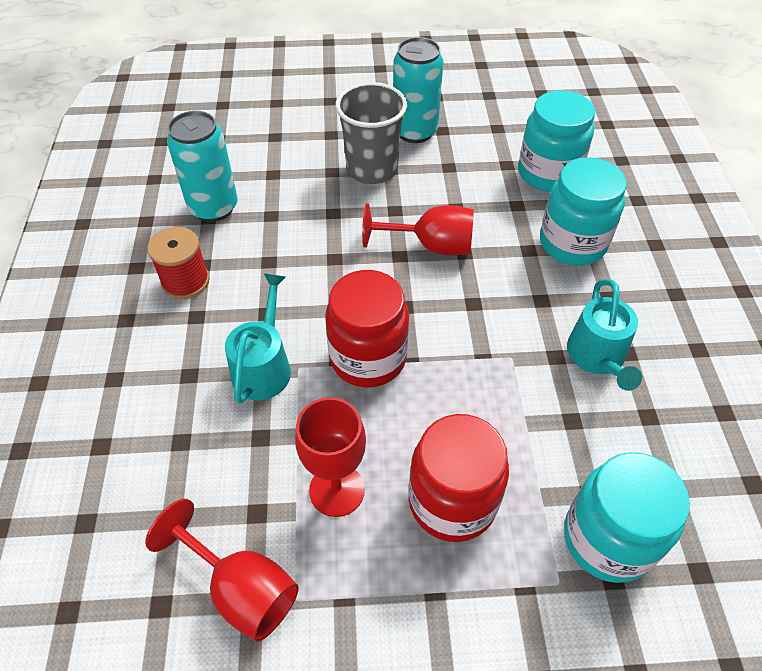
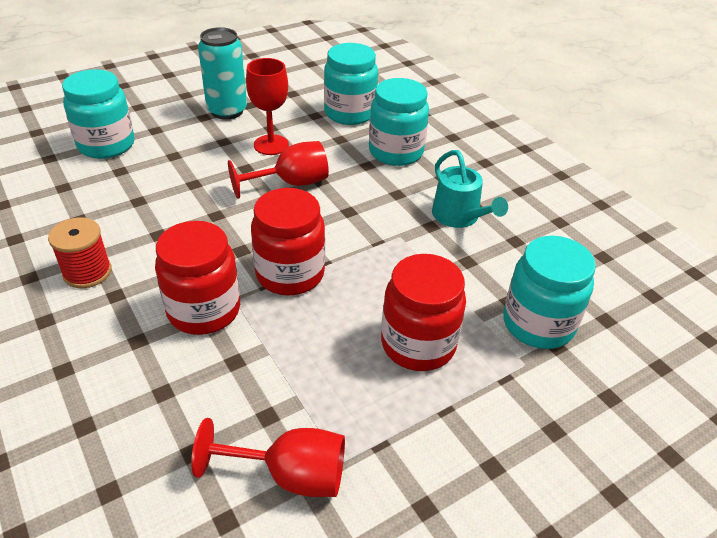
camera: 30 degrees left, 10 degrees down
turquoise can [167,111,237,222] -> none
turquoise watering can [225,273,291,404] -> red jar [155,221,240,335]
red goblet [295,397,366,517] -> red goblet moved to [246,58,289,155]
grey cup [336,82,407,184] -> none
none -> turquoise jar [62,69,134,159]

